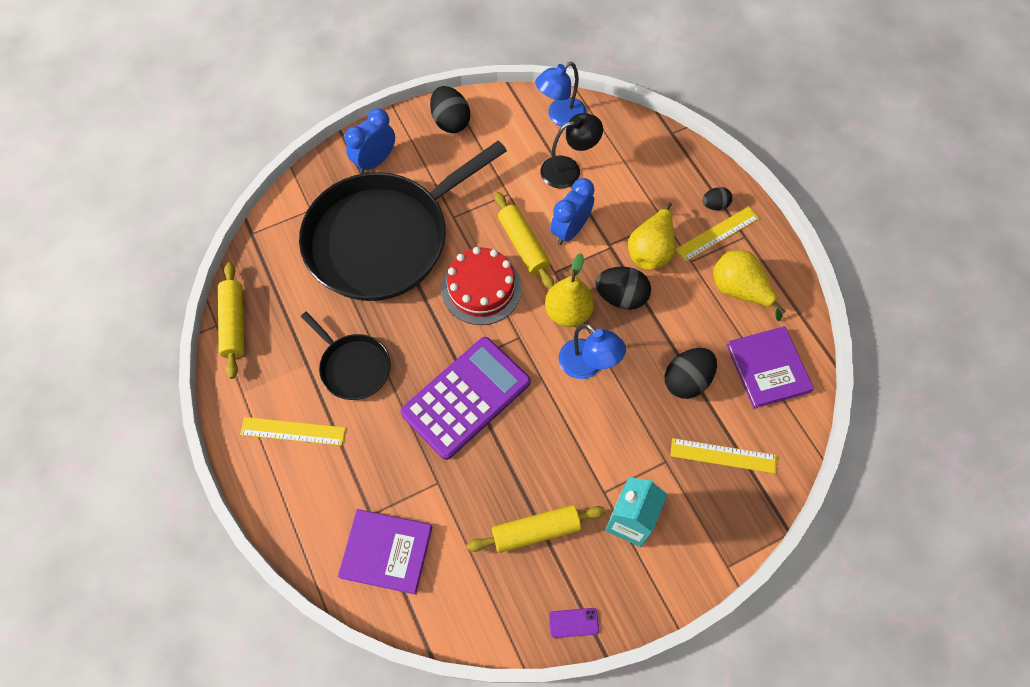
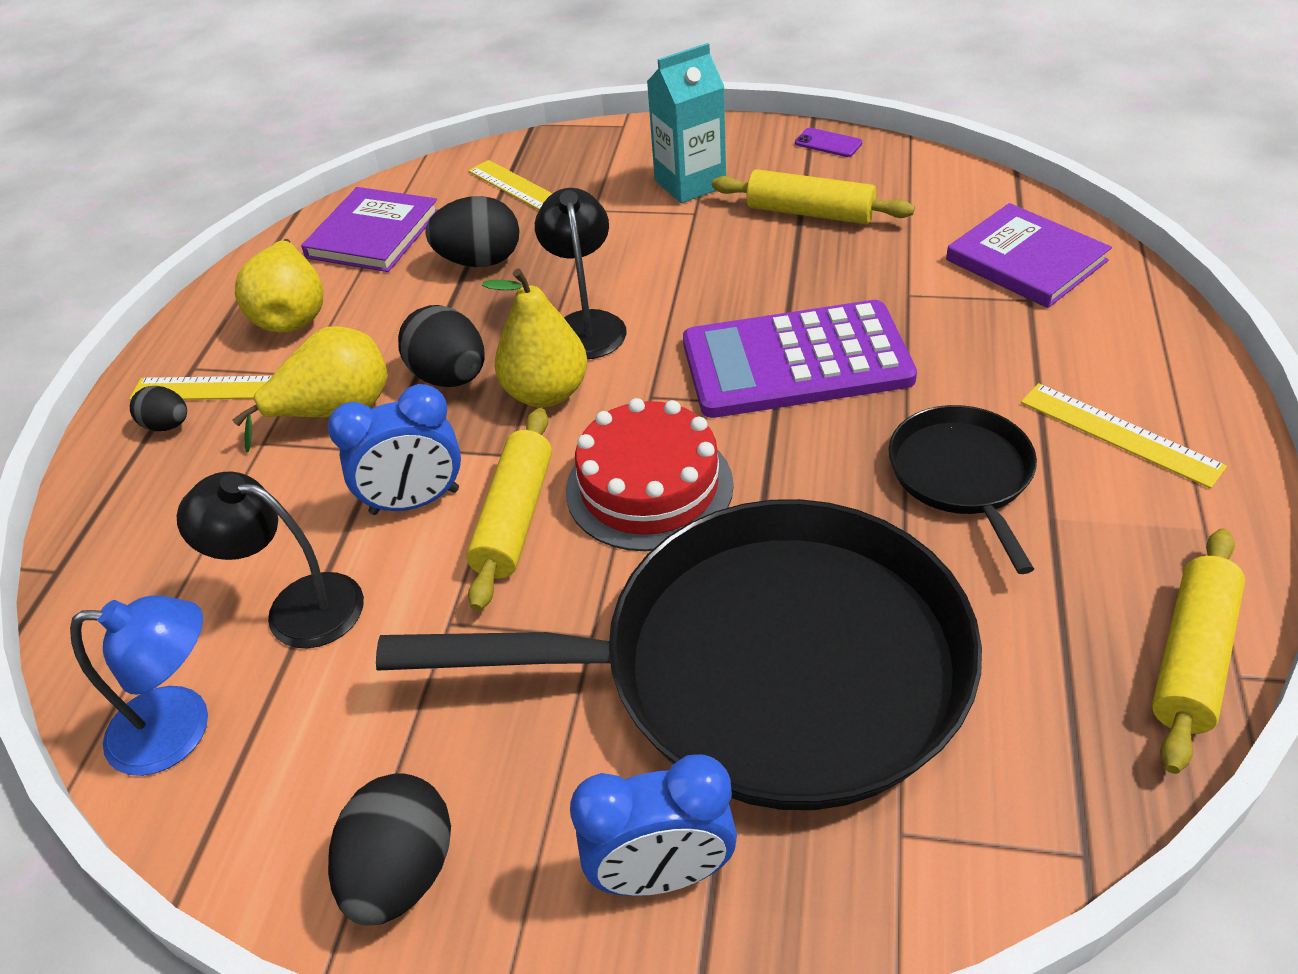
camera: 140 degrees left, 20 degrees down
blue lamp [558,324,626,379] -> black lamp [535,188,626,359]

